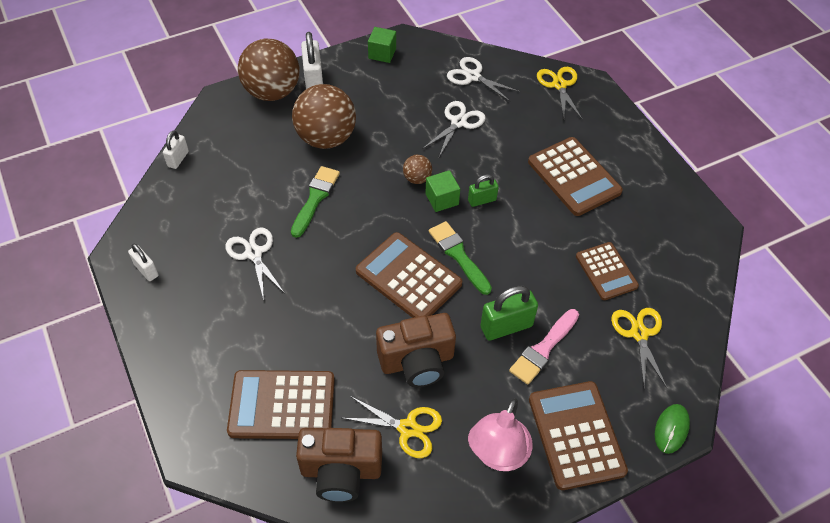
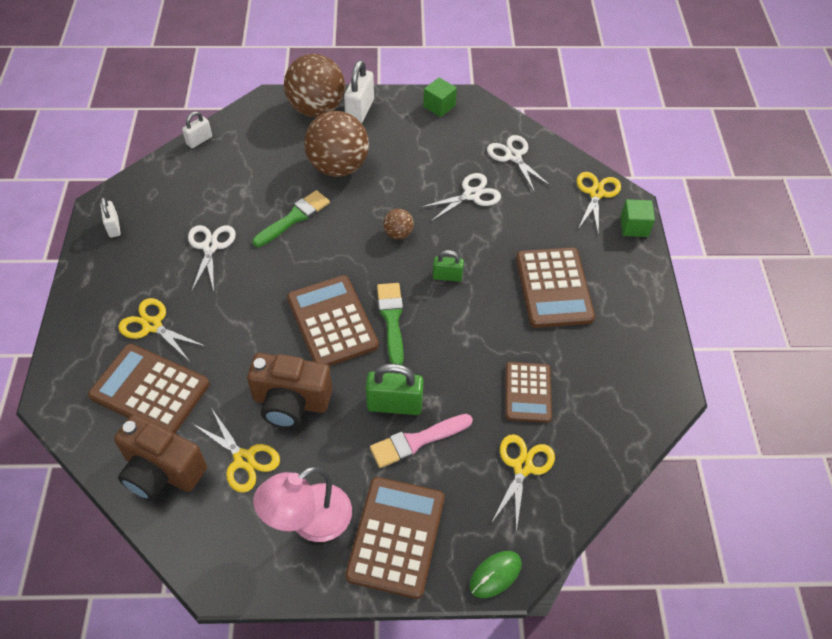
camera: 25 degrees right, 0 degrees up
green cube [425,170,460,212] -> green cube moved to [620,199,655,237]
none -> yellow scissors [118,298,207,362]

